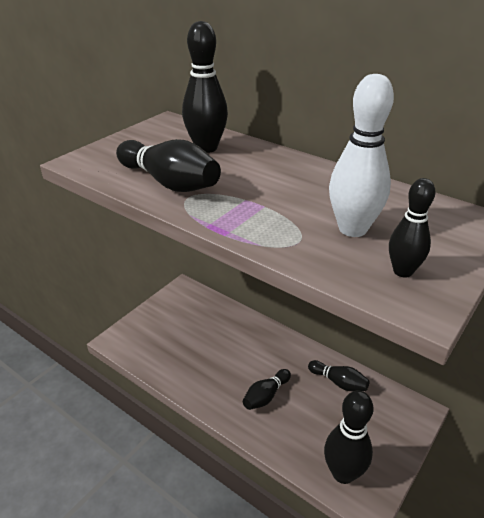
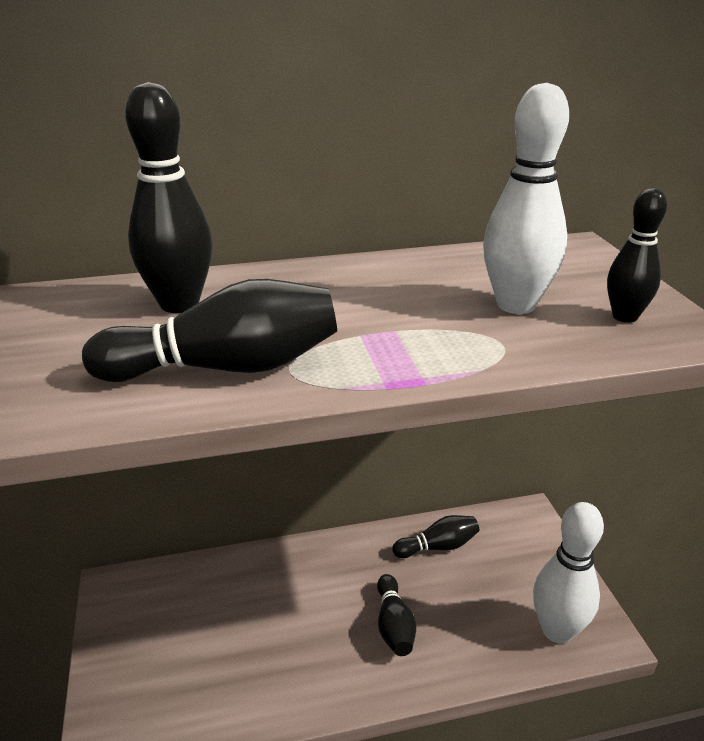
camera: 50 degrees left, 5 degrees down
black bowling pin [324,390,374,484] -> white bowling pin [533,502,604,644]

